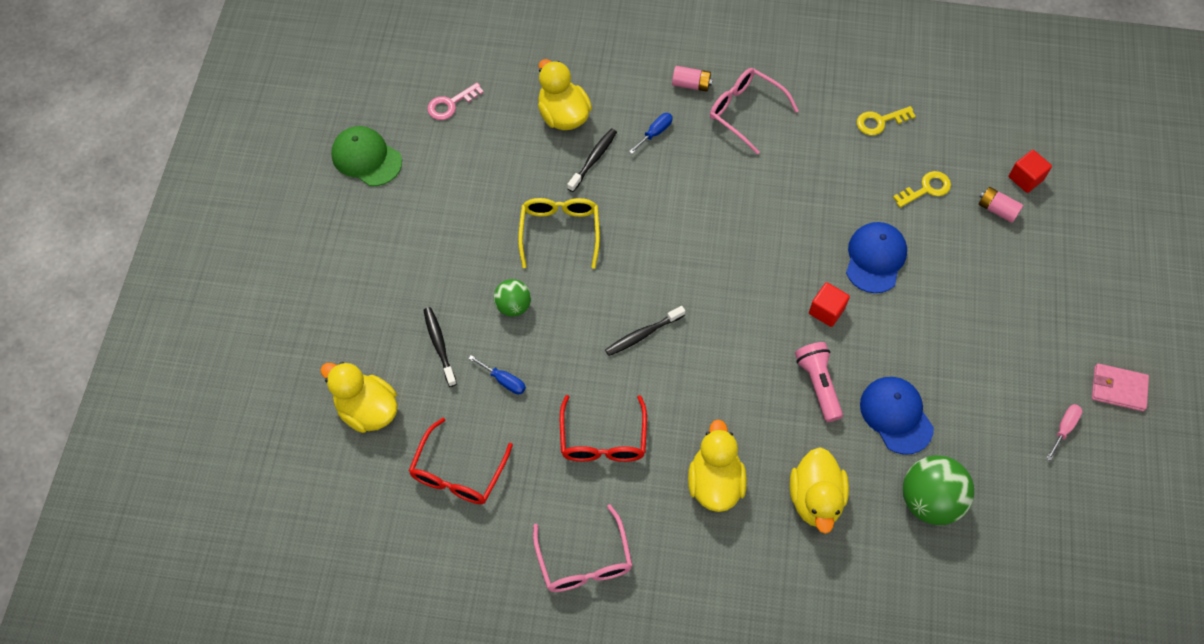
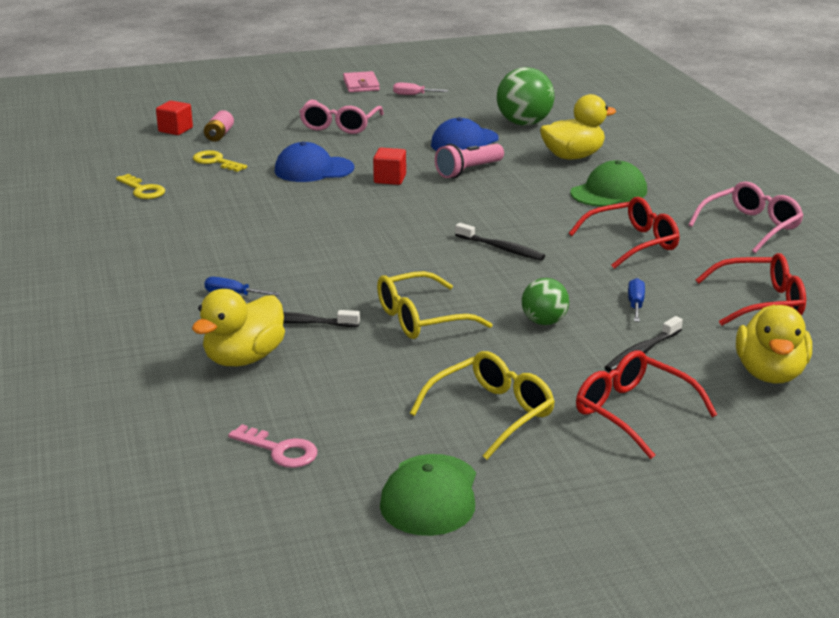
camera: 115 degrees left, 35 degrees down
pink battery [672,66,713,92] -> none
yellow duck [688,419,747,512] -> green cap [570,160,647,207]
pink glasses [710,68,799,155] -> pink glasses moved to [299,100,384,134]
none -> yellow glasses [410,351,555,460]
none -> red glasses [576,350,717,459]

